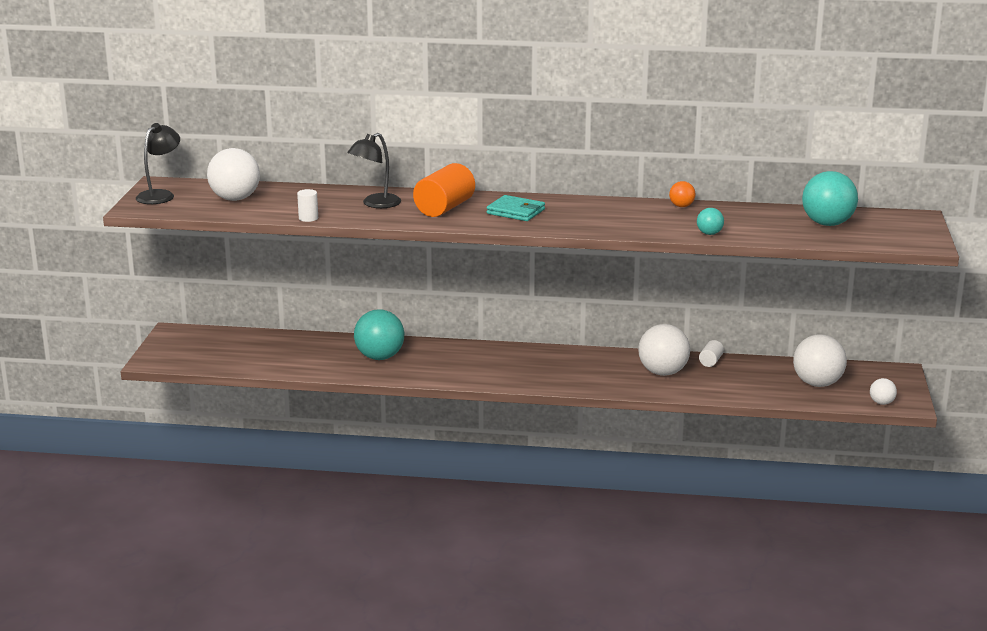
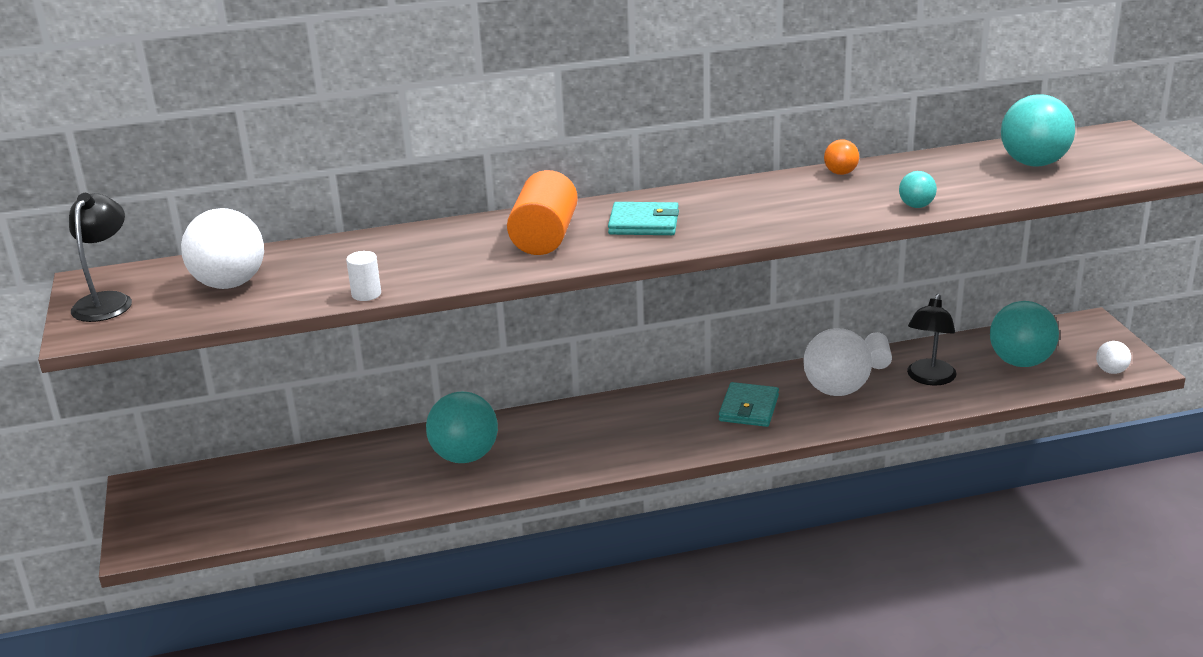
camera: 20 degrees left, 5 degrees up
black lamp [347,133,401,208] -> black lamp moved to [907,294,956,386]
white ball [793,334,847,387] -> turquoise ball [990,301,1059,367]
none -> turquoise wallet [719,382,779,427]

